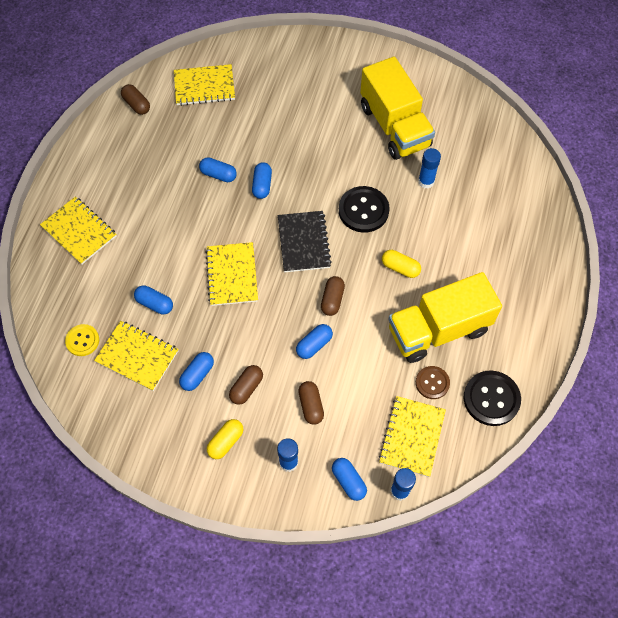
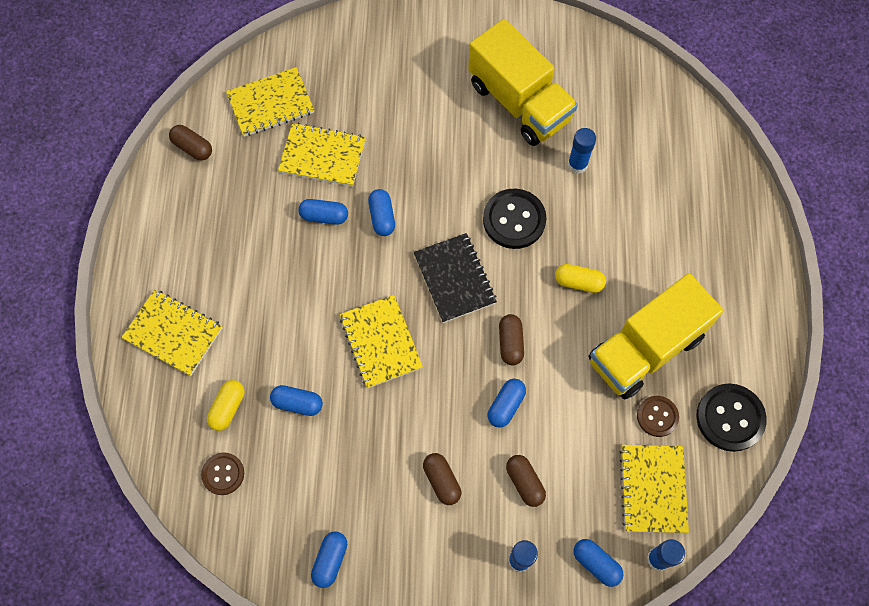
camera: 15 degrees left, 5 degrees up
yellow button [65,324,99,356] -> brown button [201,453,244,495]
yellow notebook [94,321,178,391] -> yellow notebook moved to [278,123,366,187]
blue capsule [179,352,214,391] -> blue capsule moved to [311,531,347,588]
yellow capsule [207,419,243,459] -> yellow capsule moved to [207,380,244,431]
brown capsule [229,365,263,405] -> brown capsule turned 45 degrees counterclockwise [423,453,461,505]

